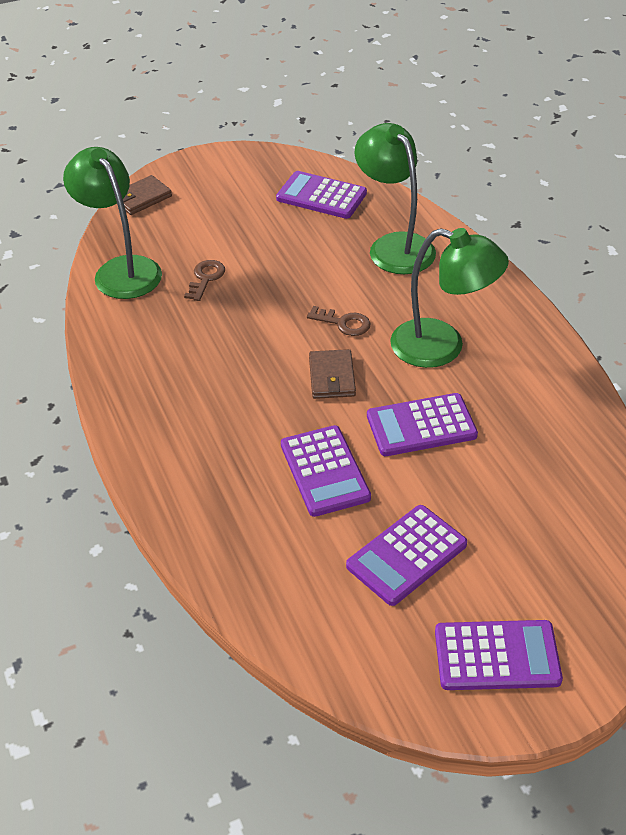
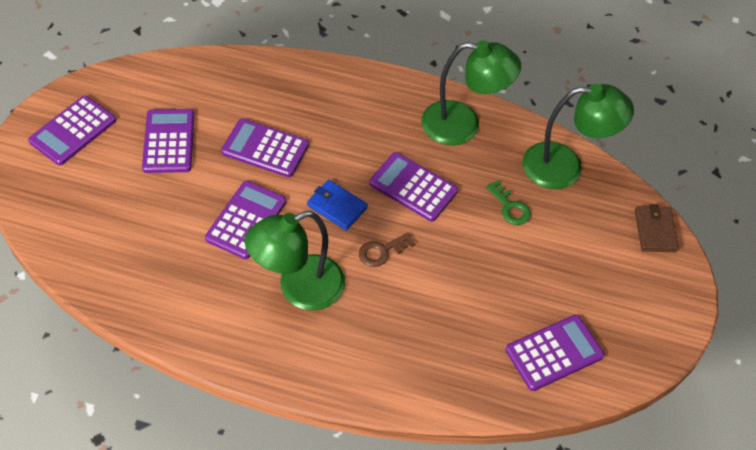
camera: 125 degrees right, 10 degrees up
brown key [184,260,225,301] -> green key [486,180,531,225]
brown wallet [309,349,356,399] -> blue wallet [307,180,368,231]
green lamp [354,123,436,274] -> green lamp moved to [422,40,521,145]
none -> purple calculator [369,152,458,222]

